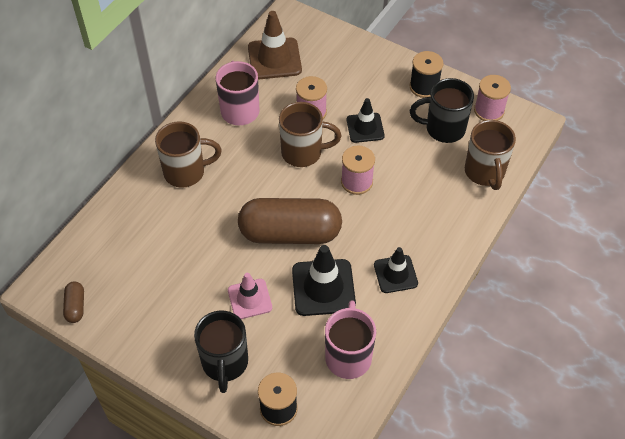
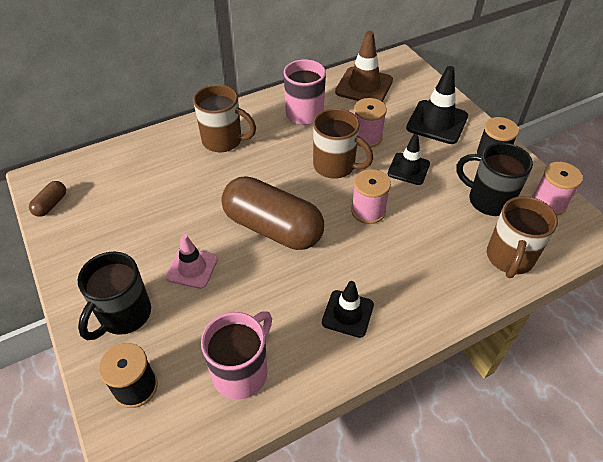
camera: 30 degrees right, 5 degrees down
black traffic cone [292,245,356,316] -> black traffic cone moved to [406,66,468,144]

